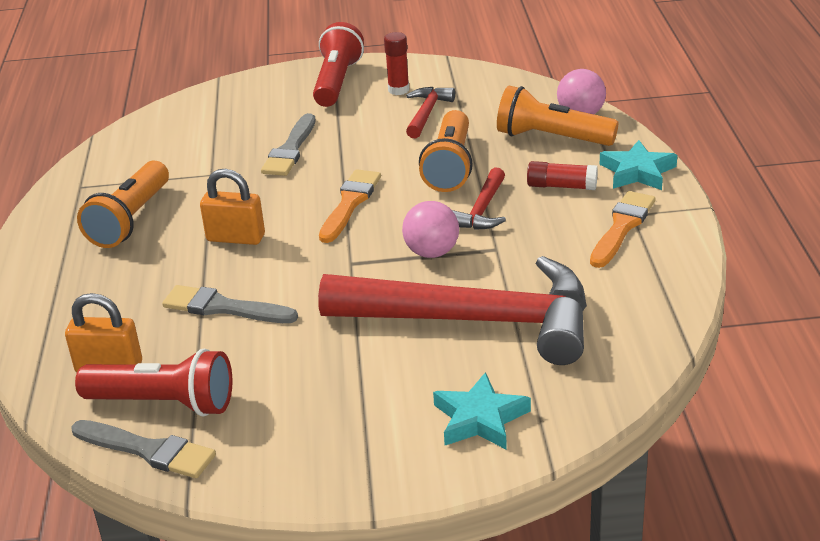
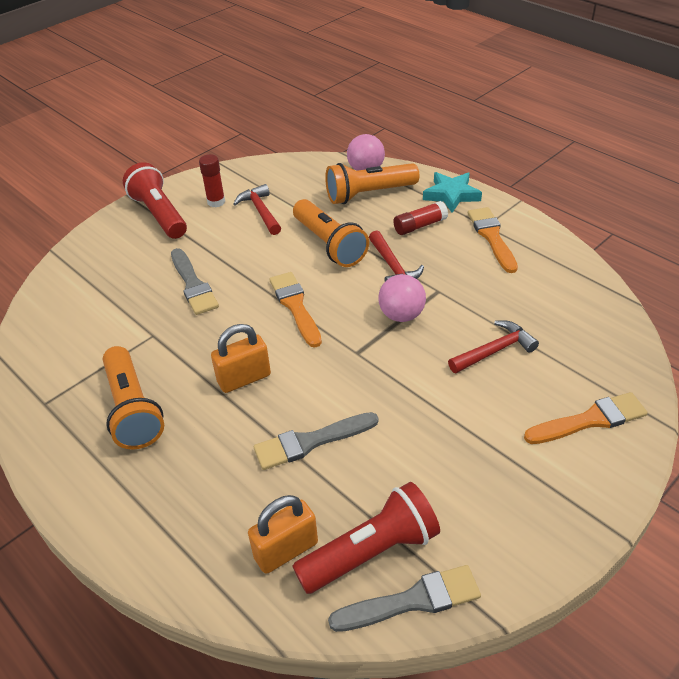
camera: 40 degrees left, 10 degrees up
red hammer [318,256,587,365] -> red hammer [448,320,539,373], size x0.42
turquoise star [433,372,531,450] -> orange brush [524,392,648,444]

